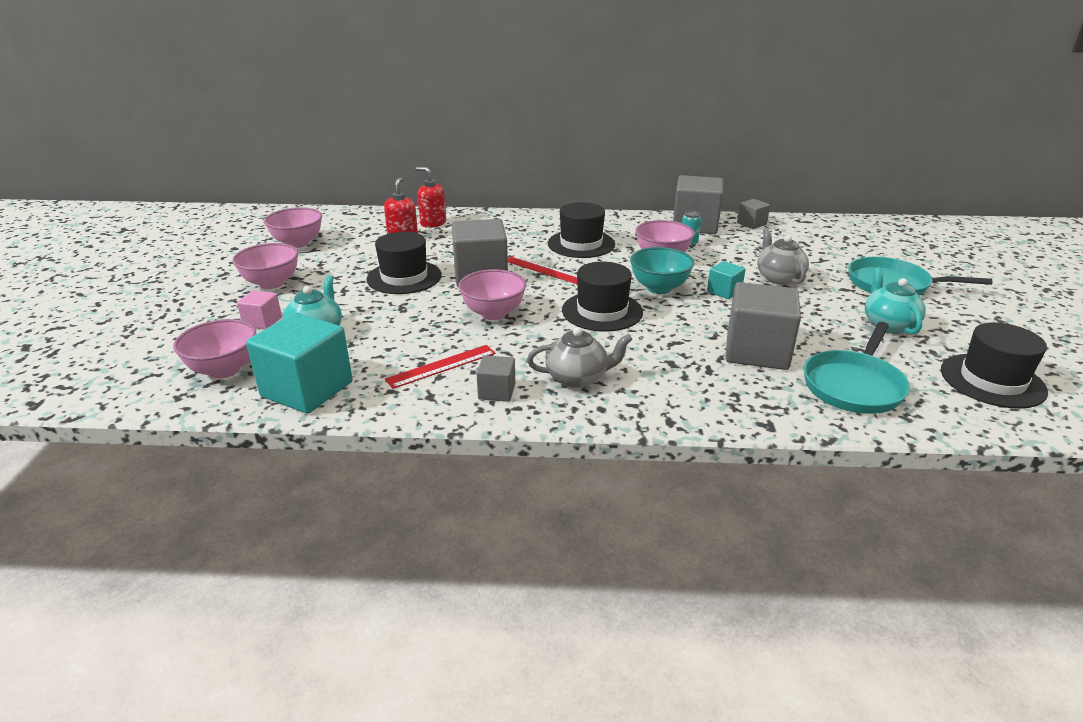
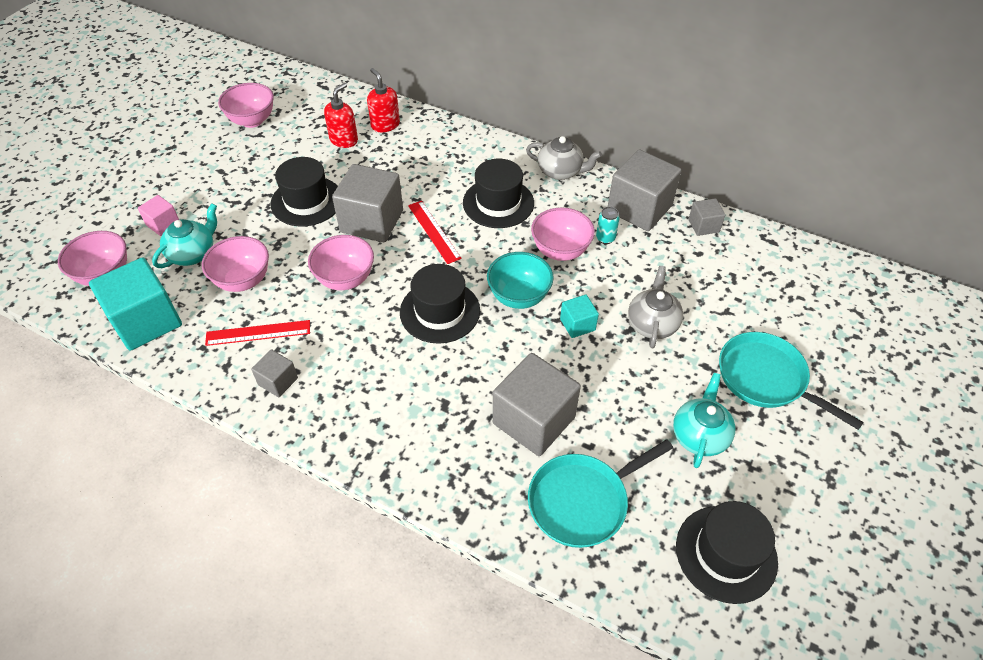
camera: 25 degrees right, 20 degrees up
pink bowl [232,243,298,289] -> pink bowl moved to [202,236,269,292]
grey teapot [527,327,633,388] -> grey teapot moved to [526,136,602,180]

